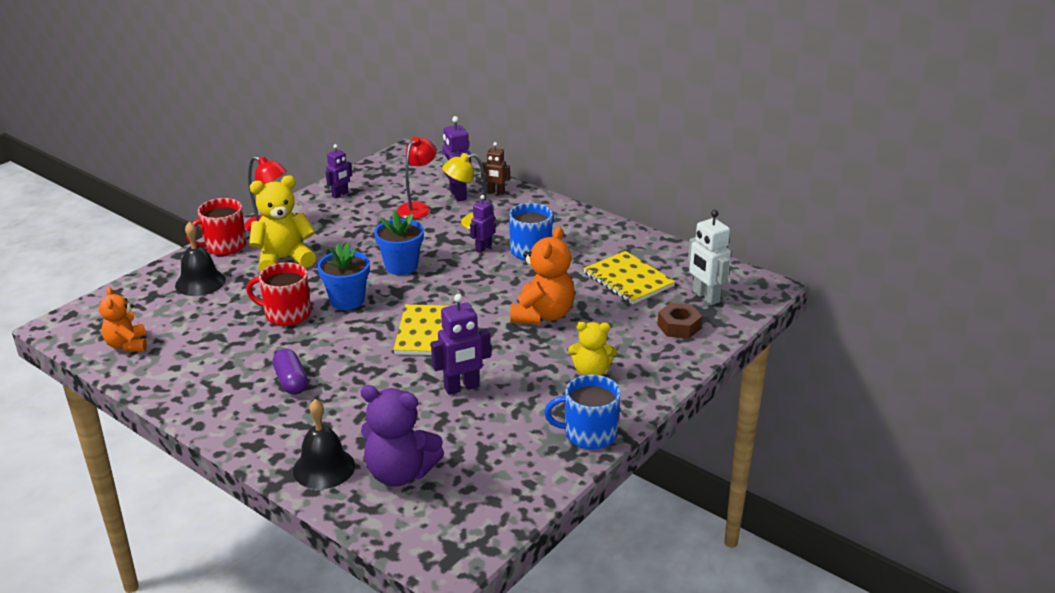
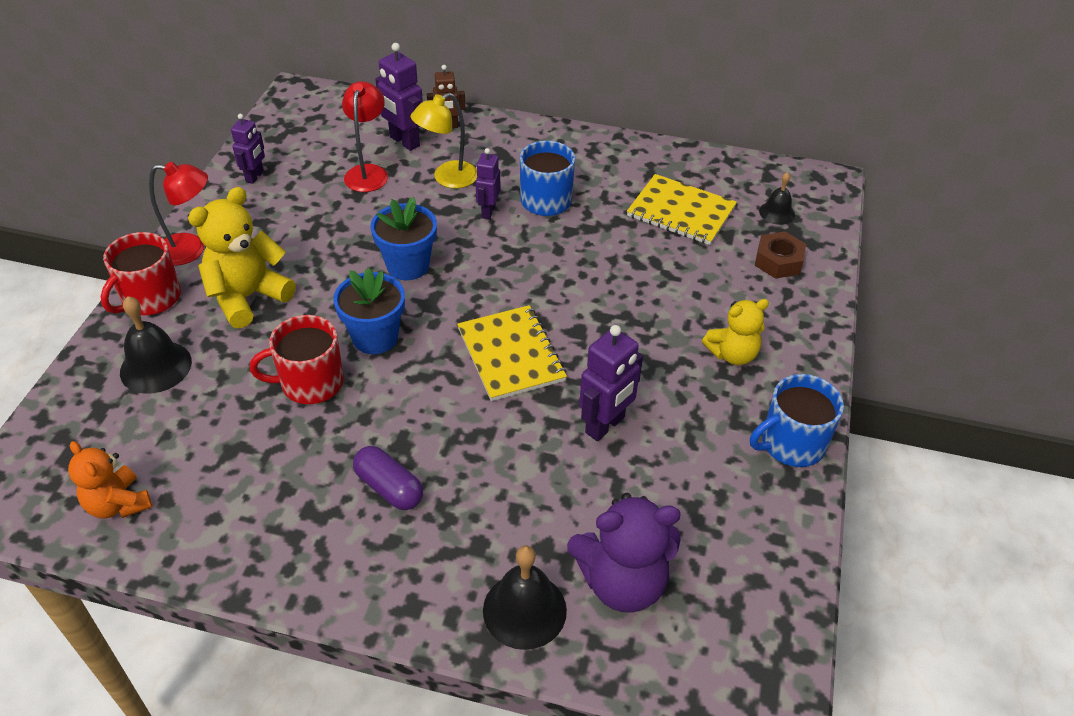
camera: 25 degrees left, 15 degrees up
orange teddy bear [510,226,575,324] -> none
white robot [688,210,731,305] -> black bell [759,172,795,225]

